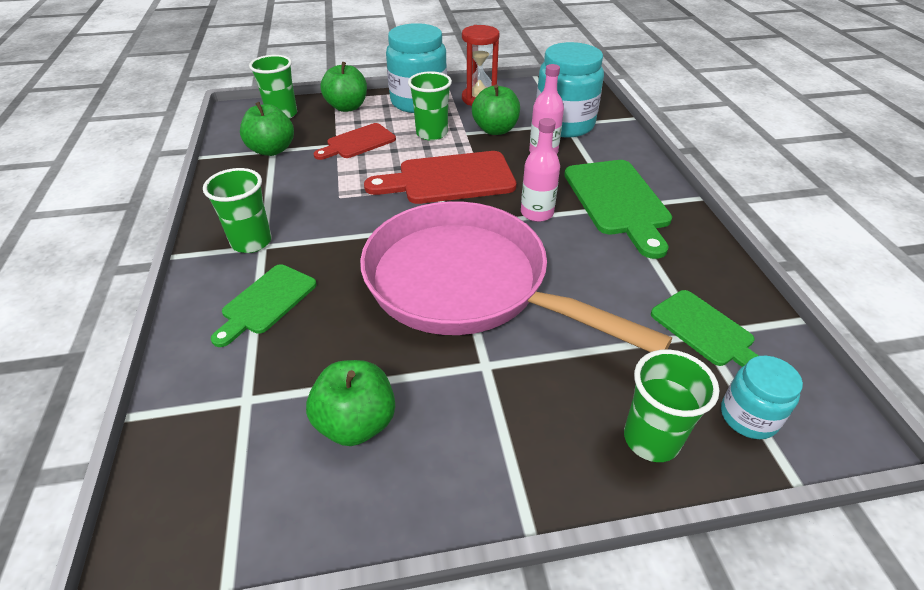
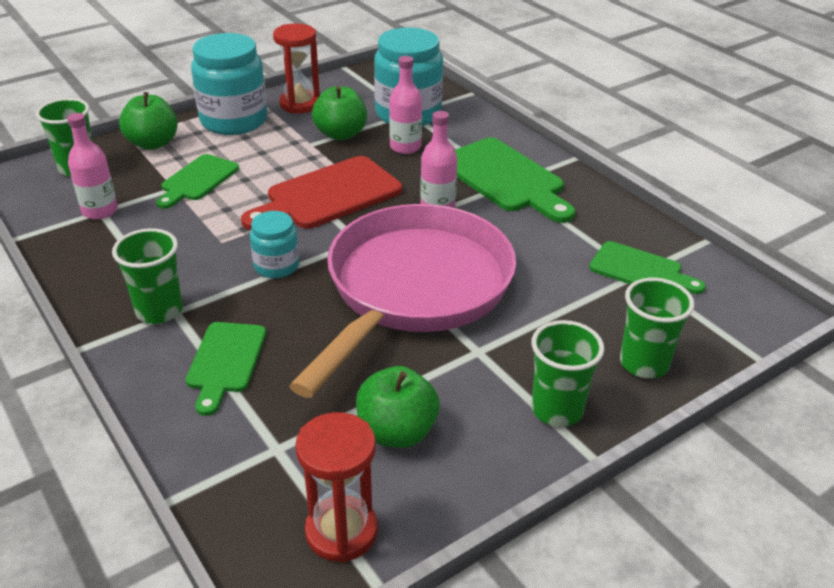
camera: 25 degrees left, 5 degrees down
green apple [240,102,294,156] -> pink bottle [67,113,118,220]
red cutting board [314,123,396,160] -> green cutting board [156,154,239,209]
pink pan [360,201,672,352] -> pink pan turned 105 degrees clockwise [289,204,516,398]
green cup [408,71,452,141] -> green cup moved to [531,320,604,427]
turquoise jar [721,356,803,439] -> turquoise jar moved to [250,211,299,278]
none -> red hourglass [295,412,378,563]

